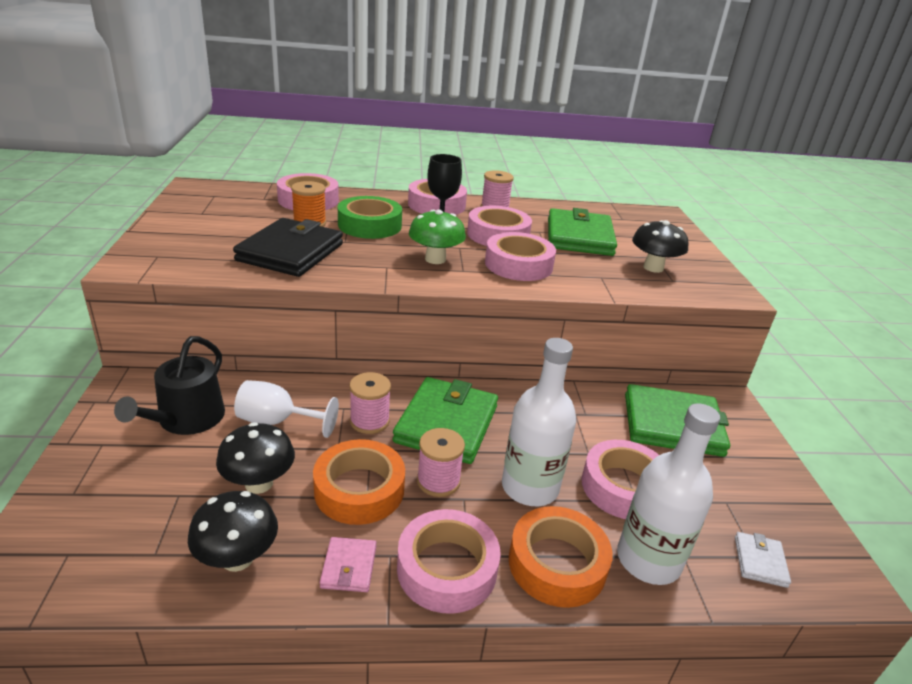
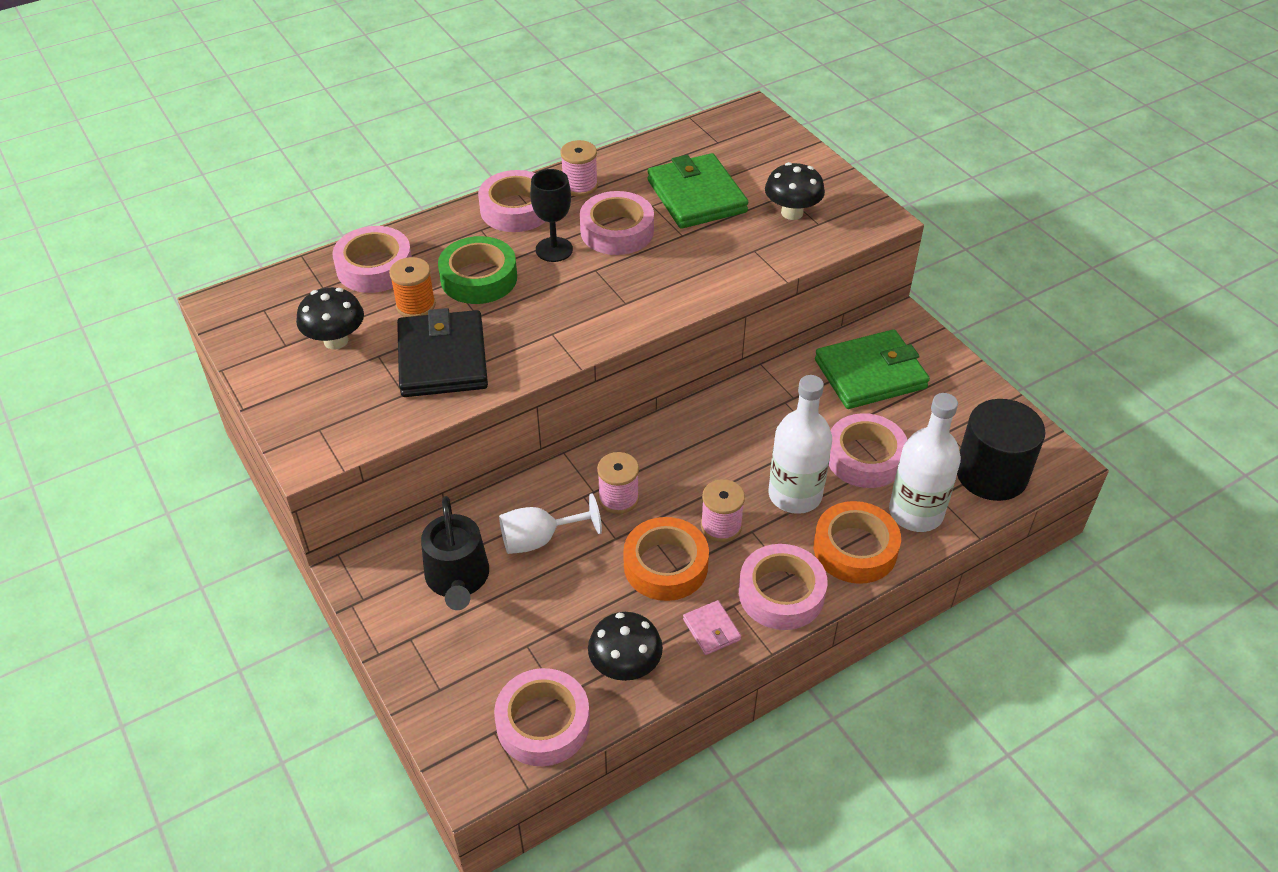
camera: 25 degrees left, 15 degrees up
black mushroom [216,422,295,494] -> black mushroom moved to [296,287,364,349]
green wallet [393,377,498,464] -> none
green mushroom [409,209,466,264] -> none
pink tape [485,232,556,281] -> pink tape moved to [494,668,590,766]
white wallet [735,532,791,588] -> black cylinder [957,399,1046,501]

